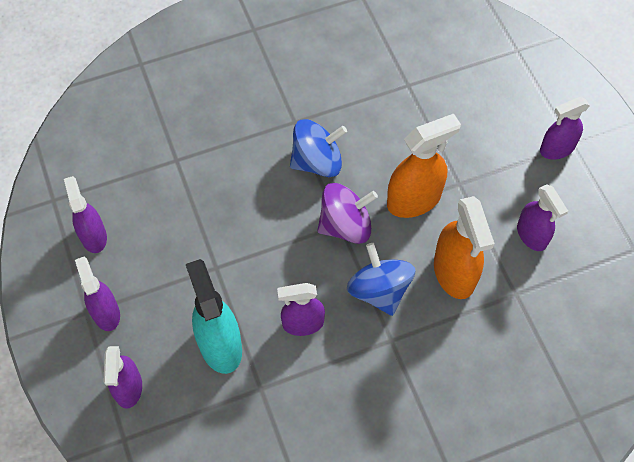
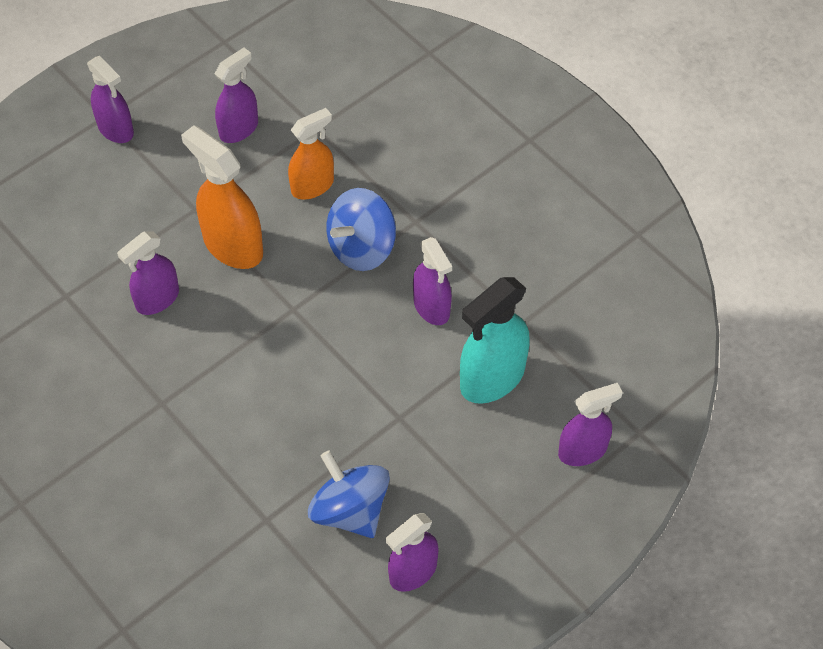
camera: 110 degrees left, 5 degrees down
purple spray bottle [75,257,120,331] -> purple spray bottle moved to [117,231,179,315]
blue spinning top [290,119,347,177] -> blue spinning top moved to [308,451,390,538]
purple spinning top [317,183,378,244] -> none
orange spray bottle [434,196,495,299] -> orange spray bottle [288,108,334,199], size x0.67

